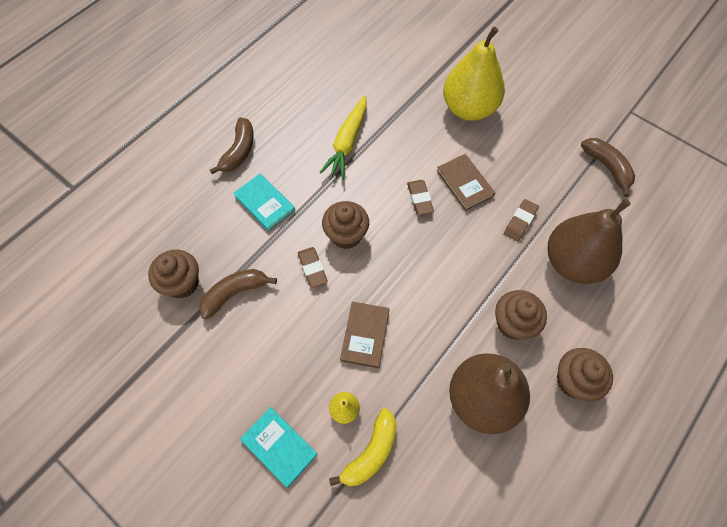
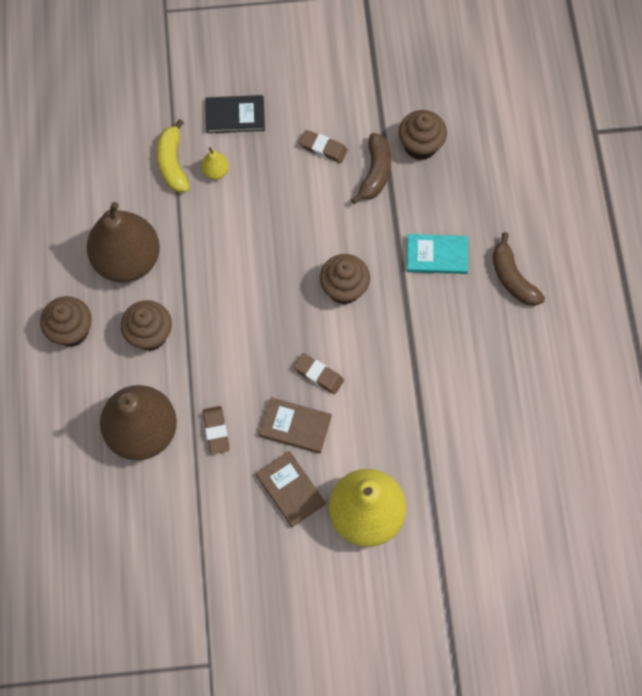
camera: 135 degrees right, 5 degrees up
turquoise book [240,407,318,488] -> black book [205,95,265,133]
brown eraser [298,247,328,288] -> brown eraser moved to [299,130,348,163]
yellow carrot [319,96,367,180] -> none
brown book [340,302,390,368] -> brown book moved to [256,451,326,527]
brown banana [581,138,635,197] -> none

